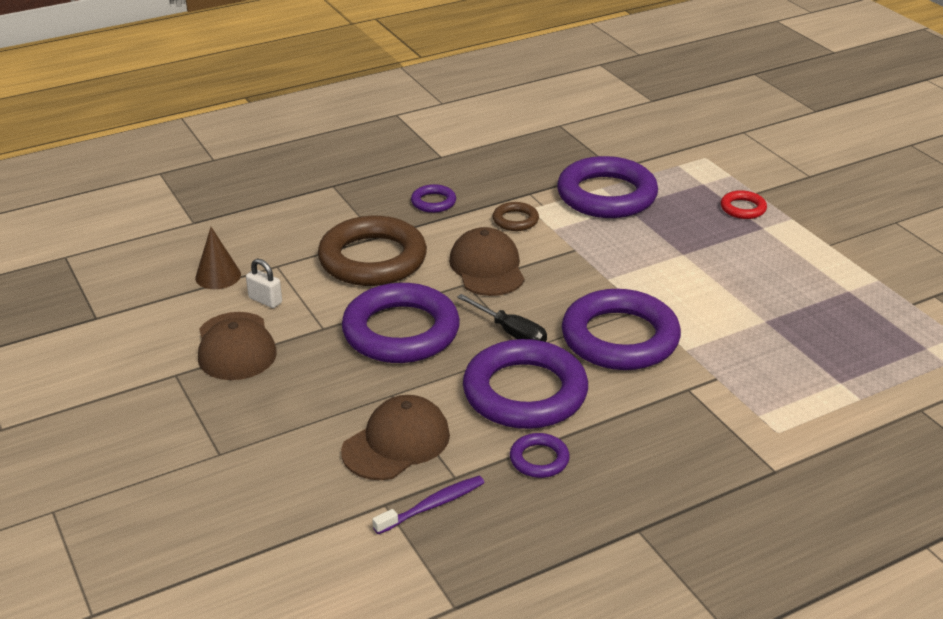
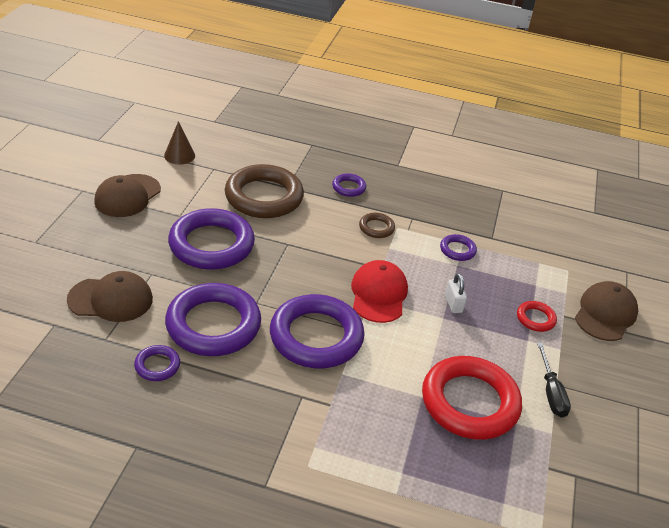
camera: 40 degrees right, 5 degrees up
white padlock [246,258,282,308] -> white padlock moved to [445,273,467,313]
purple toothbrush [372,476,485,535] -> none
brown cap [449,227,525,296] -> brown cap moved to [575,281,638,341]
black screwdriver [457,294,547,342] -> black screwdriver moved to [537,343,571,418]
purple ring [557,156,658,218] -> purple ring [440,234,477,261], size x0.45
none -> red cap [351,260,408,323]
none -> red ring [422,356,522,440]

